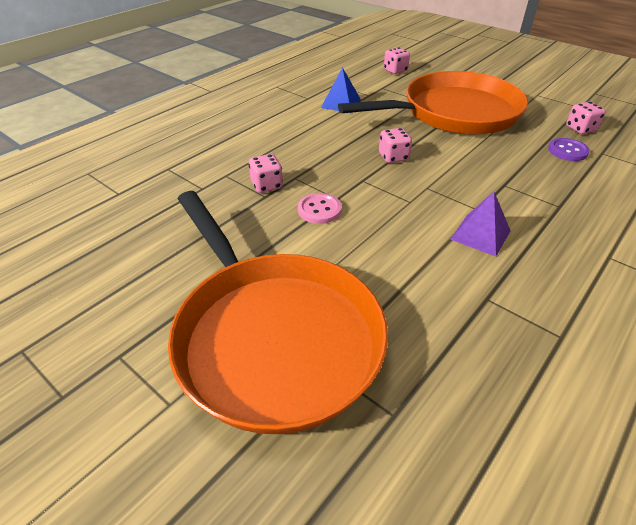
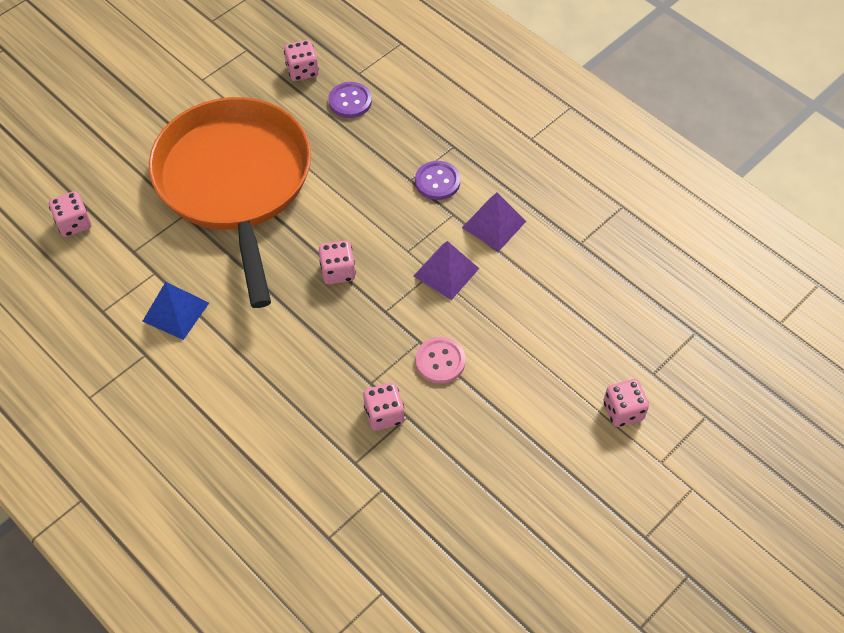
camera: 85 degrees left, 15 degrees up
orange pan [168,191,388,434] -> pink dice [604,379,649,427]
none -> purple pyramid [414,241,479,300]
none -> purple button [415,161,460,200]

